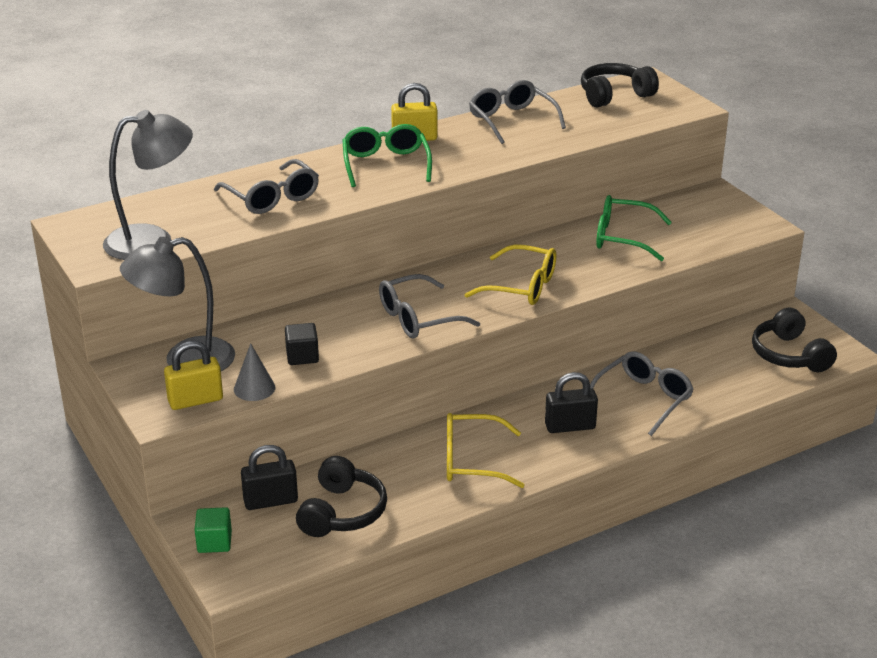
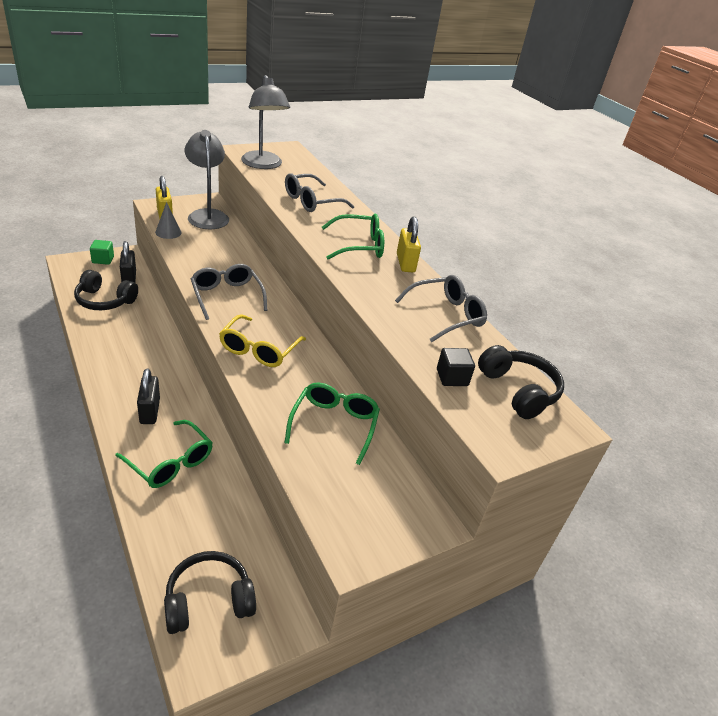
camera: 85 degrees right, 5 degrees up
black cube [285,323,319,365] -> black cube moved to [437,348,475,386]
yellow glasses [447,413,525,488] -> none
grey glasses [590,352,694,436] -> green glasses [115,420,213,488]

